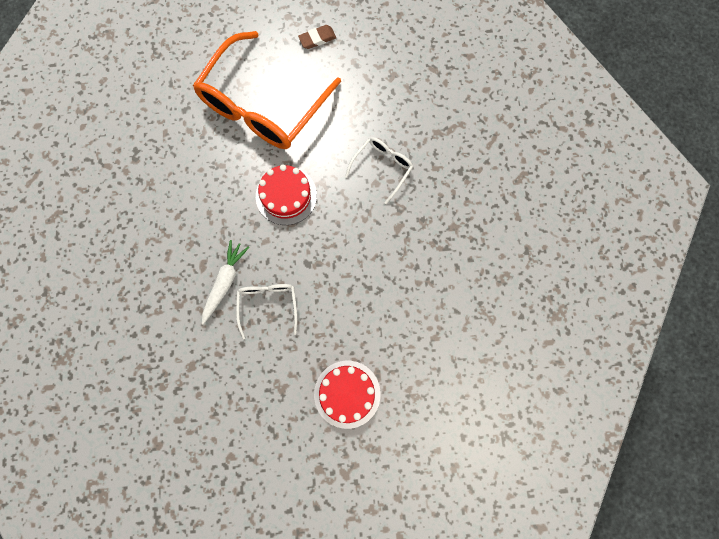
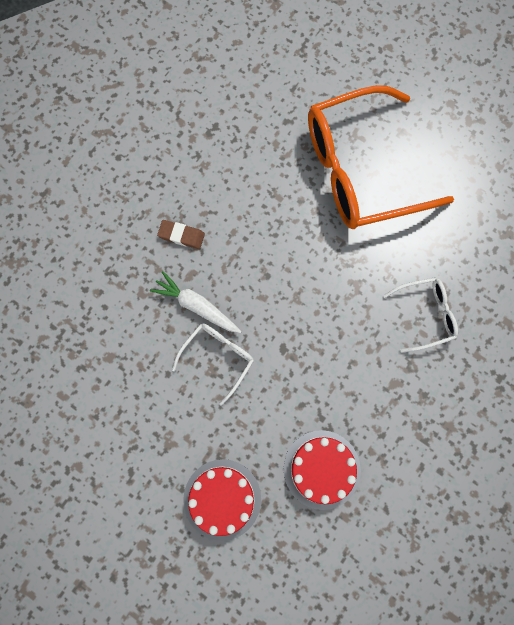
camera: 40 degrees right, 0 degrees up
white carrot [202,240,249,325] -> white carrot turned 120 degrees counterclockwise [150,271,242,333]
red cake [256,165,317,225] -> red cake moved to [284,430,361,510]
brown eraser [298,25,336,49] -> brown eraser moved to [157,220,205,249]

